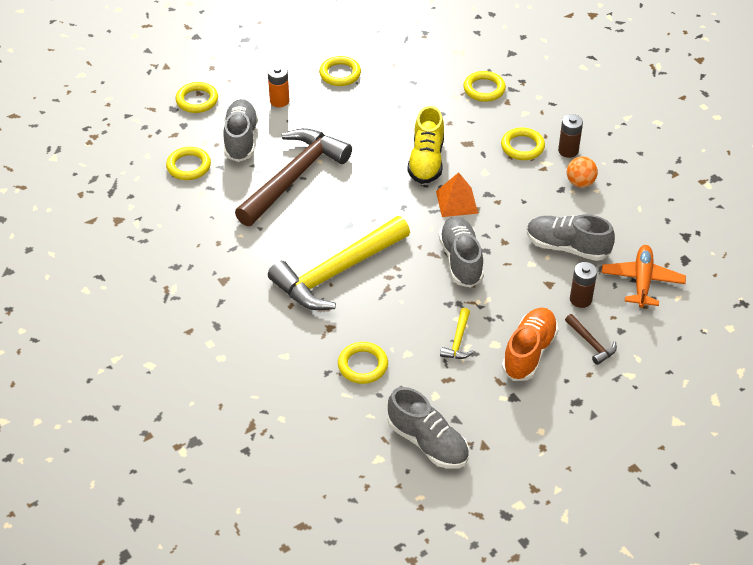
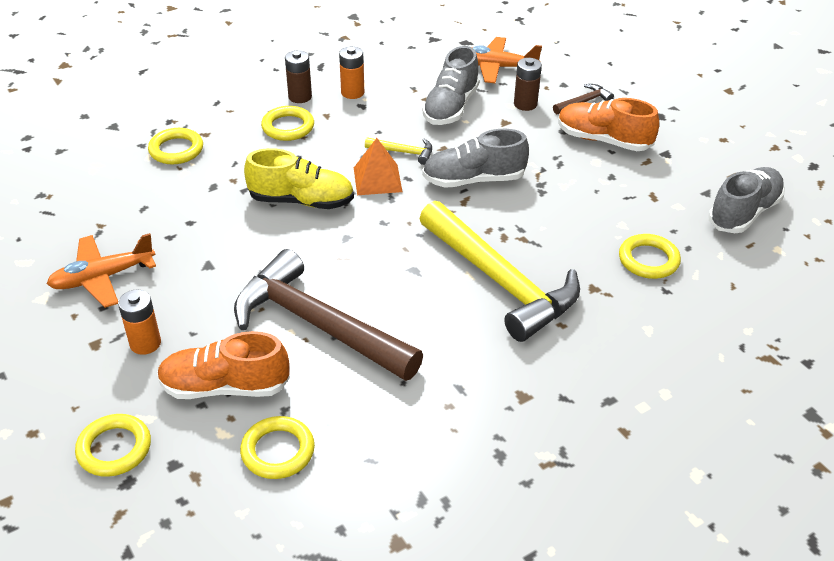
camera: 90 degrees left, 5 degrees down
grey shoe [223,99,258,162] -> orange shoe [157,331,290,399]
yellow ring [319,56,361,86] -> orange plane [47,233,156,308]
yellow hammer [440,308,474,359] -> yellow hammer moved to [365,137,432,165]
orange ball [567,156,598,187] -> orange battery [339,46,364,99]

